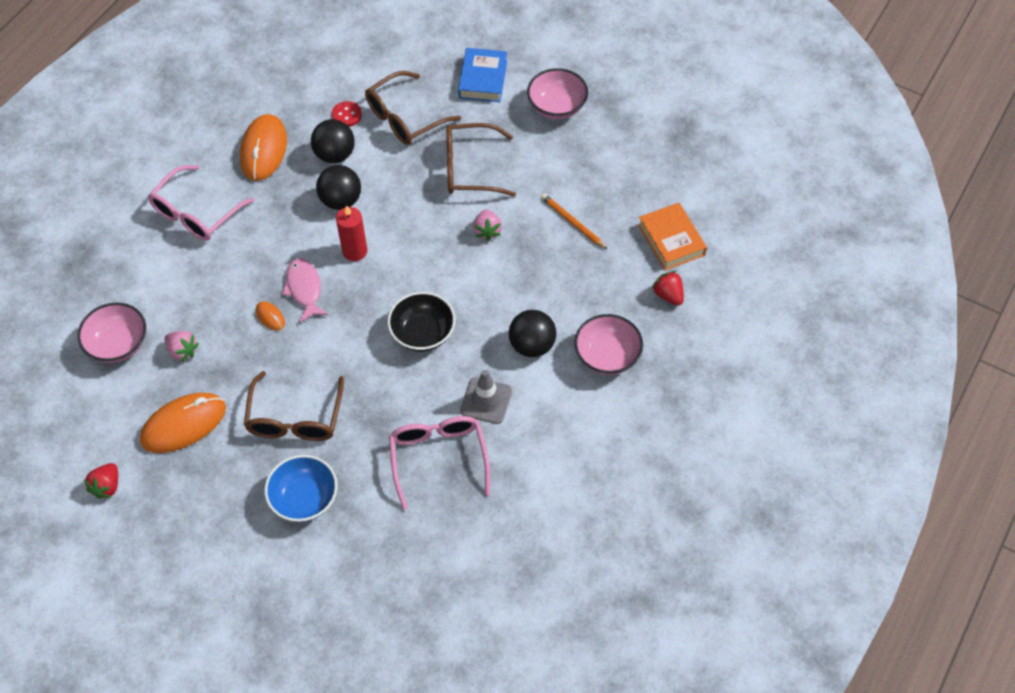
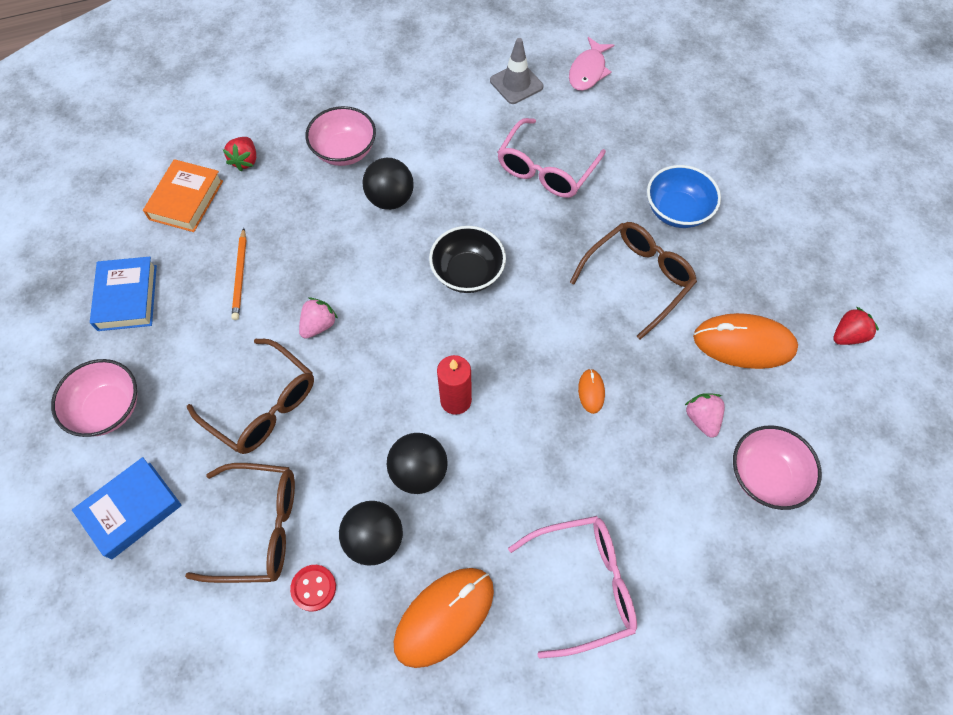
camera: 140 degrees left, 5 degrees up
pink fish [282,258,328,323] -> pink fish moved to [569,37,614,91]
grey traffic cone [460,370,512,424] -> grey traffic cone moved to [490,38,543,104]
none -> blue book [90,257,157,331]

